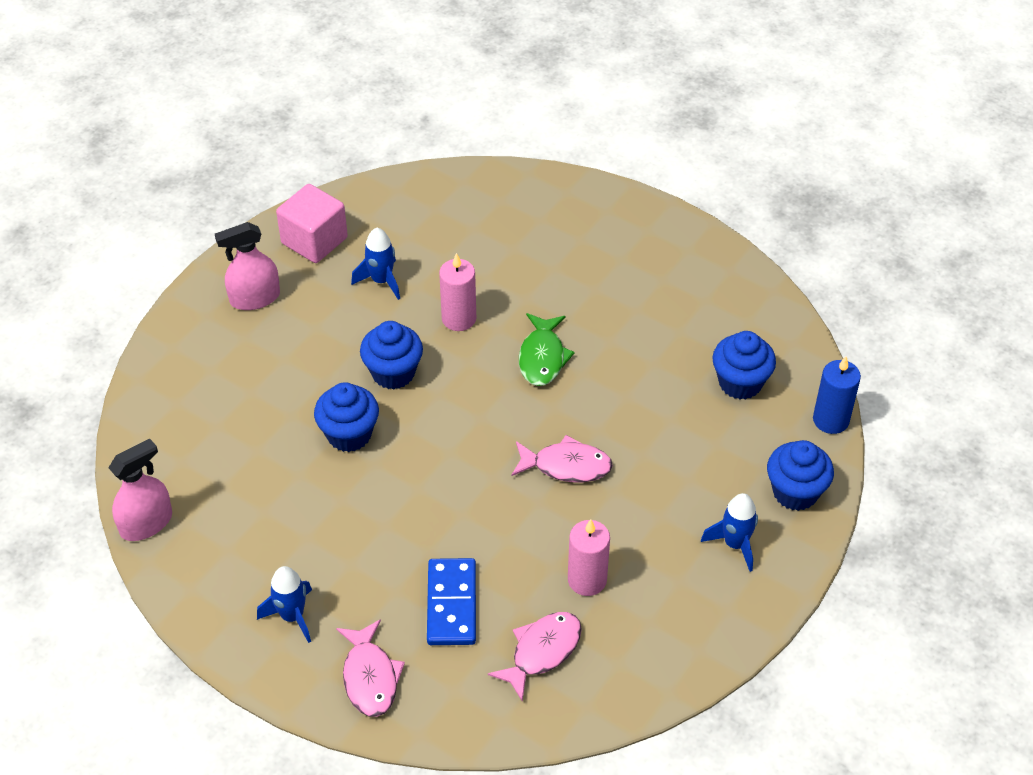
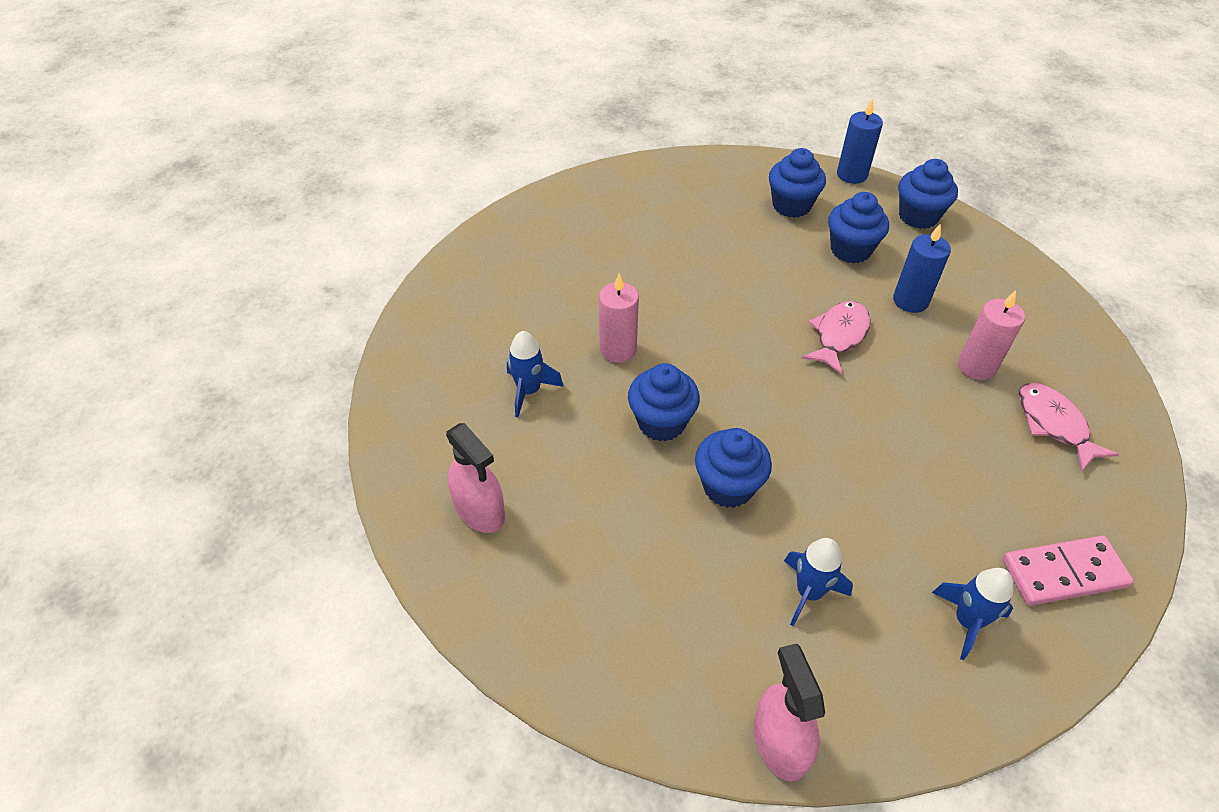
camera: 65 degrees left, 0 degrees up
pink spray bottle [215,222,280,310] -> pink spray bottle turned 45 degrees counterclockwise [446,423,505,533]
pink cube [276,184,348,263] -> none
pink fish [336,619,405,717] -> pink domino [1003,535,1134,606]
blue domino [427,558,476,645] -> none
green fish [519,313,575,386] -> none
blue rocket [701,493,758,572] -> blue rocket moved to [784,538,853,626]
none -> blue cupcake [828,192,889,263]
none -> blue candle [893,223,951,313]

